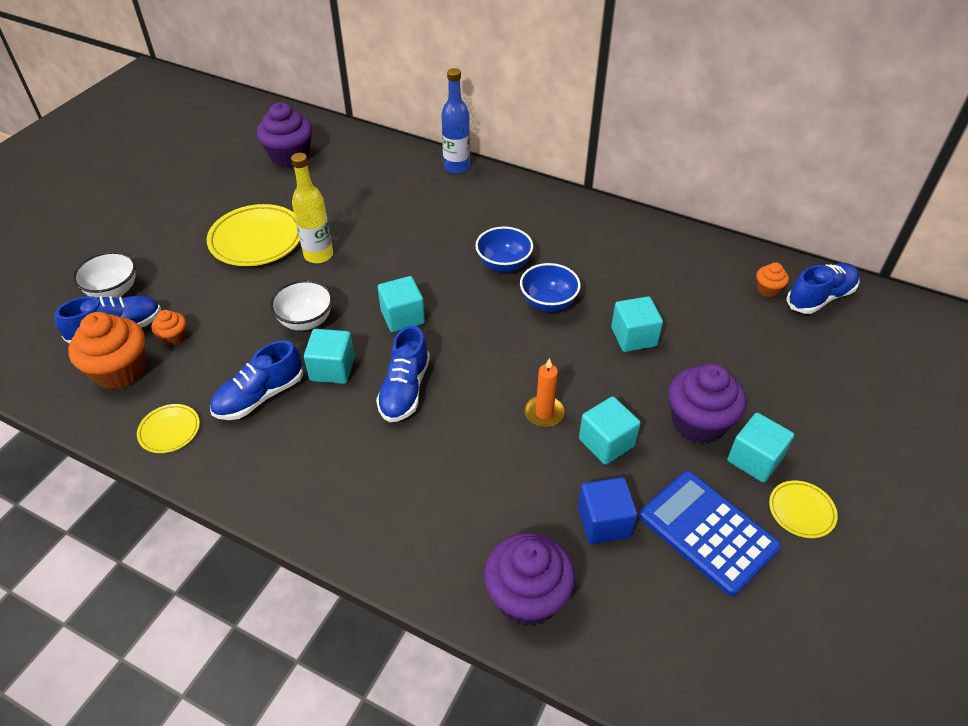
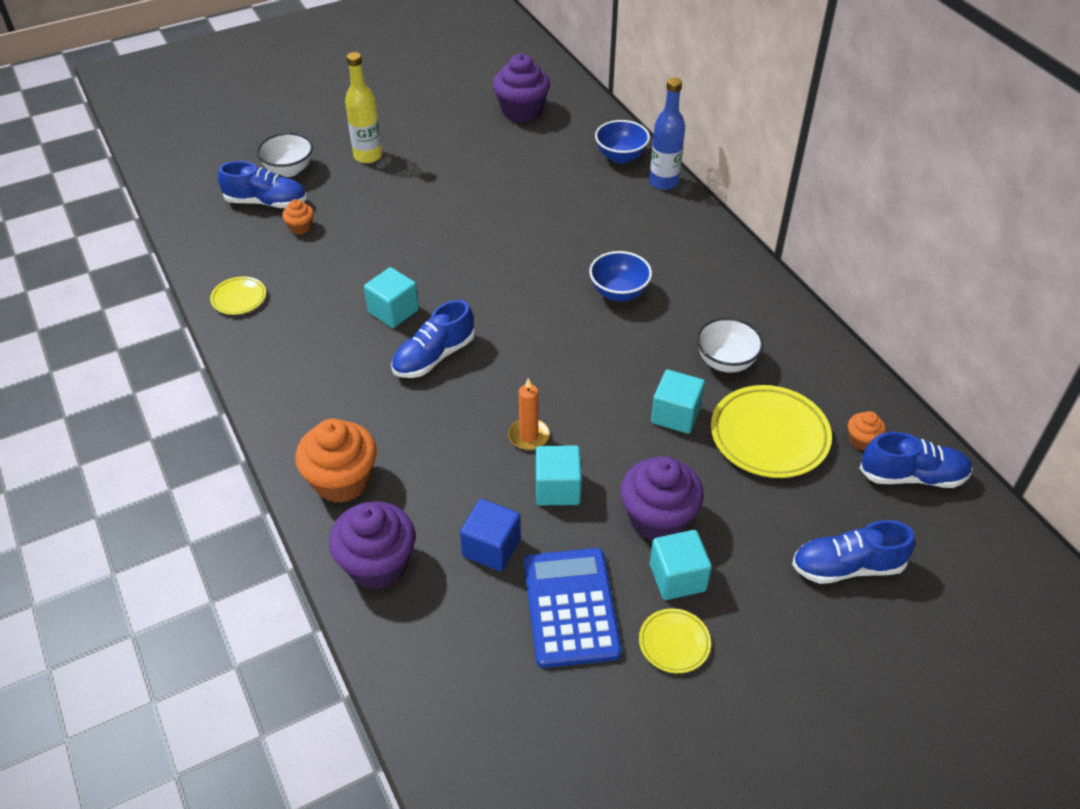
camera: 35 degrees right, 0 degrees up
orange cupcake [68,312,146,389] -> orange cupcake moved to [295,418,377,503]
yellow plate [207,204,300,266] -> yellow plate moved to [711,385,832,478]
blue shoe [210,340,303,420] -> blue shoe moved to [792,520,915,584]
white bowl [270,280,333,331] -> white bowl moved to [697,318,764,373]
yellow bottle [291,153,333,263] -> yellow bottle moved to [345,52,382,163]
turquoise cube [378,276,425,332] -> none
blue bowl [520,263,581,312] -> blue bowl moved to [595,120,650,163]

